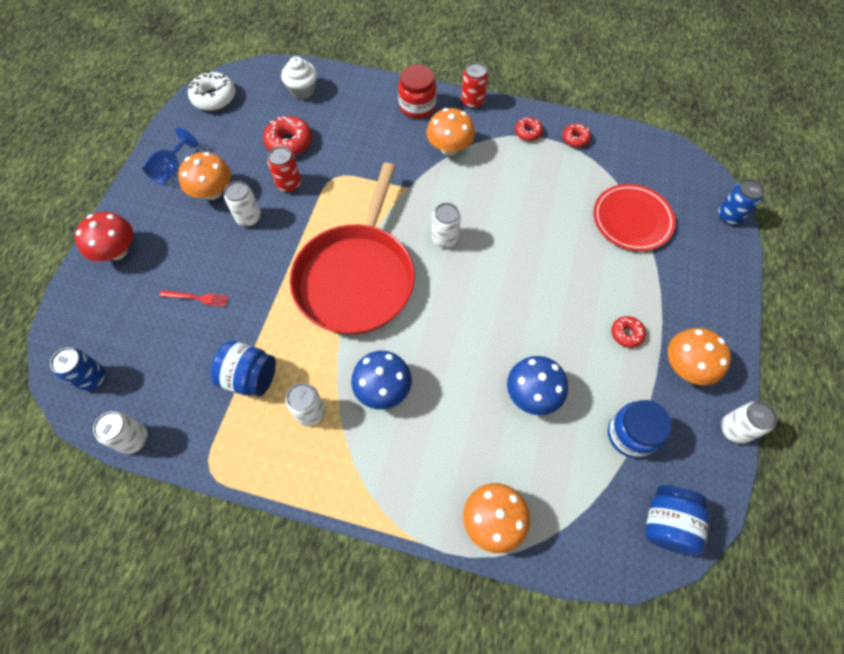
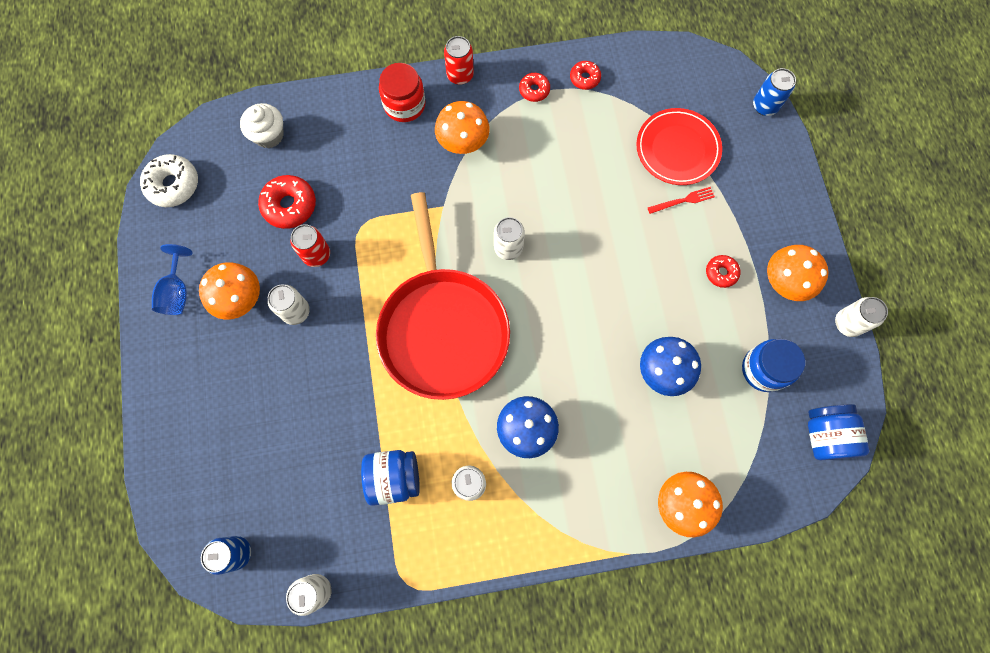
camera: 25 degrees left, 10 degrees up
red mushroom [75,212,133,261] -> none
red fork [160,290,229,307] -> red fork moved to [648,187,715,214]

